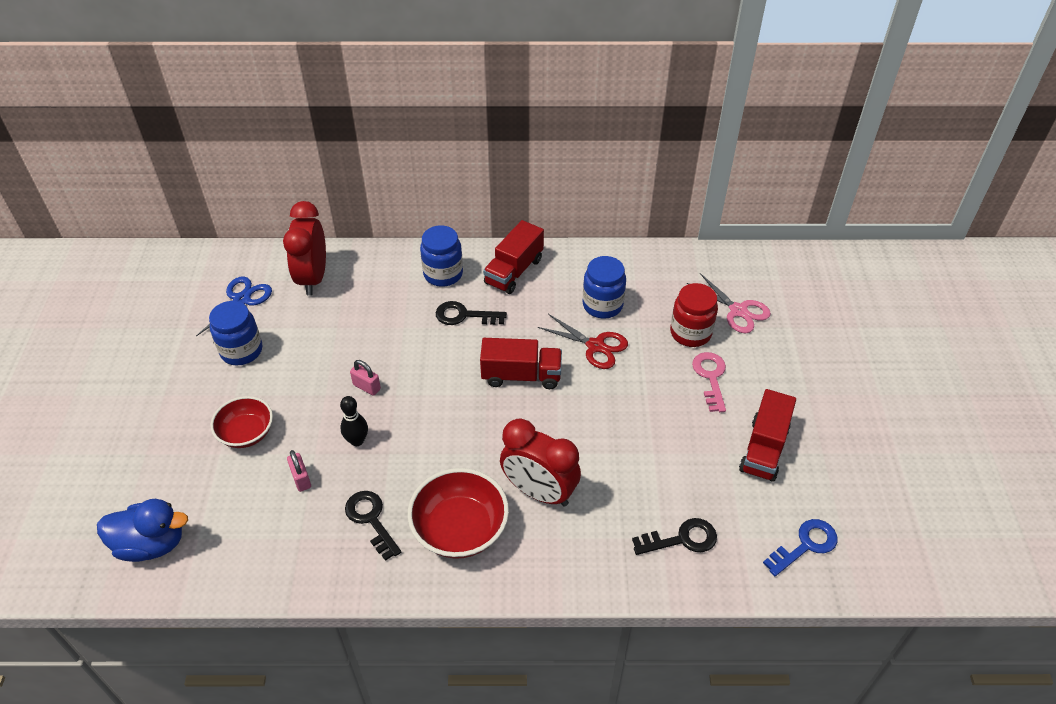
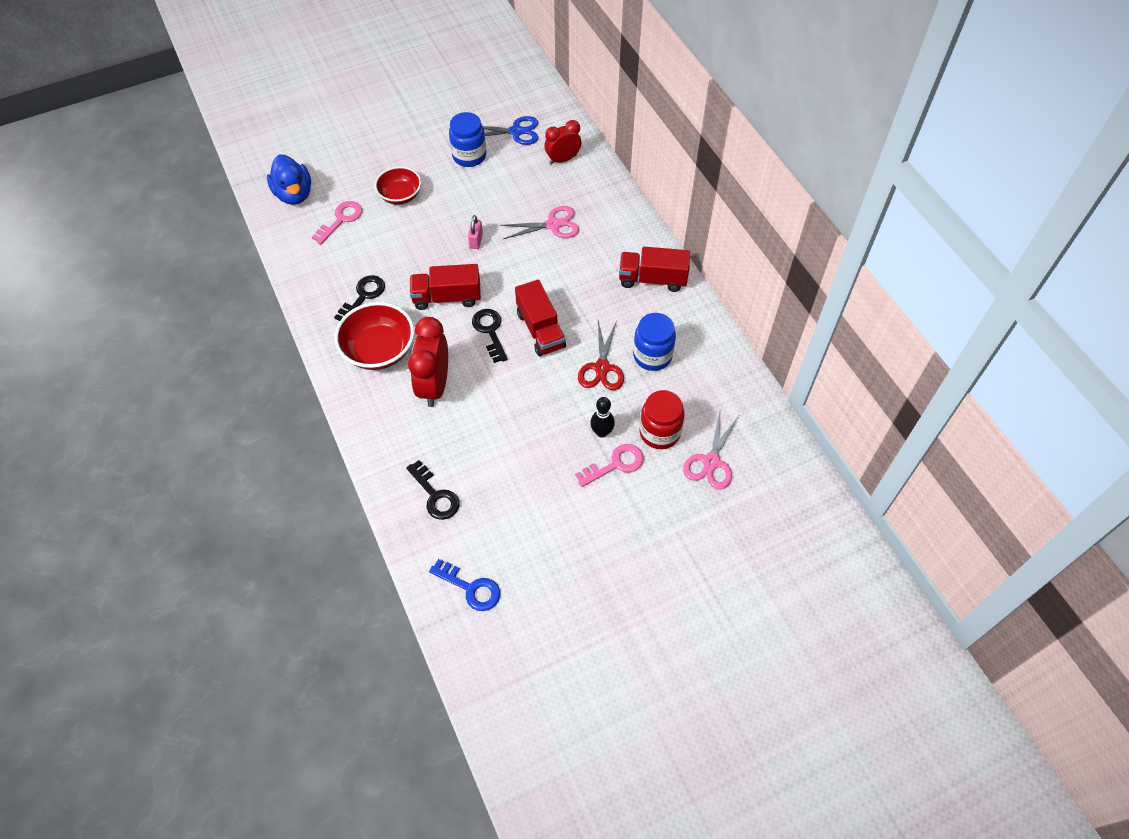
camera: 65 degrees right, 10 degrees up
red clock [283,201,326,296] -> red clock [544,120,581,164], size x0.64
pink padlock [287,450,311,492] -> none
black bowling pin [340,396,368,446] -> black bowling pin moved to [590,397,615,438]
blue jar [420,225,463,287] -> none
black key [436,301,507,325] -> black key moved to [472,309,508,363]
red truck [739,389,796,482] -> red truck moved to [410,264,481,310]
none -> pink key [312,201,362,244]
none -> pink scissors [500,206,579,239]

